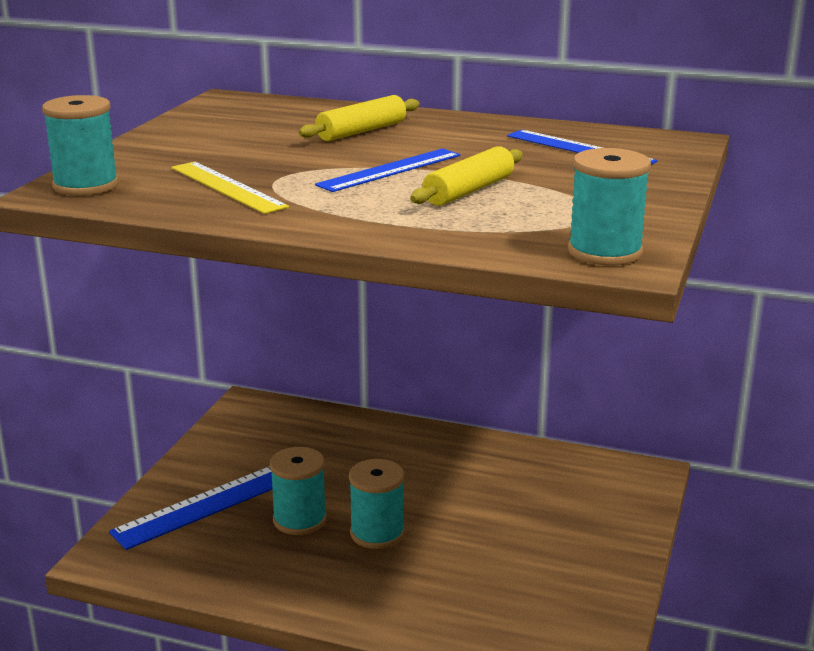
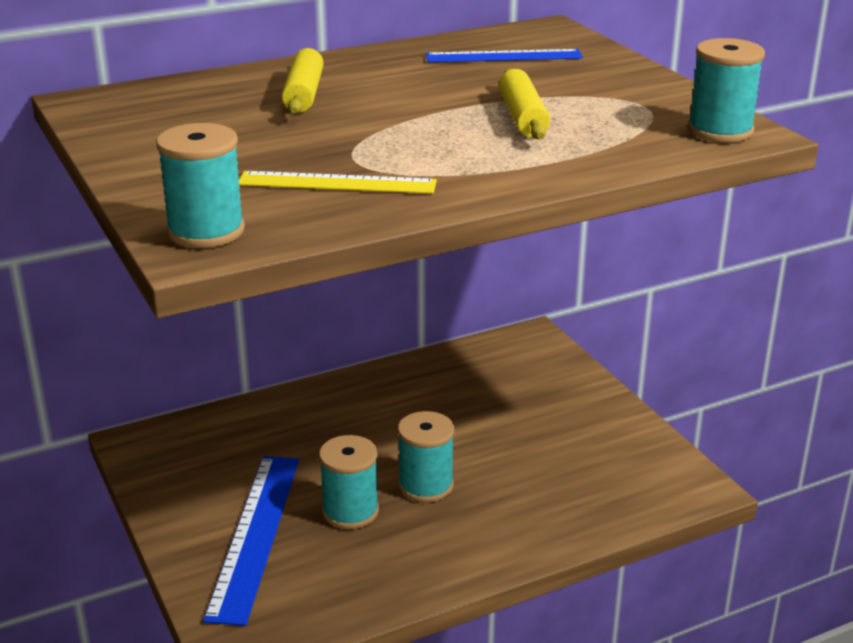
camera: 45 degrees left, 5 degrees up
blue ruler [315,148,460,192] -> none

